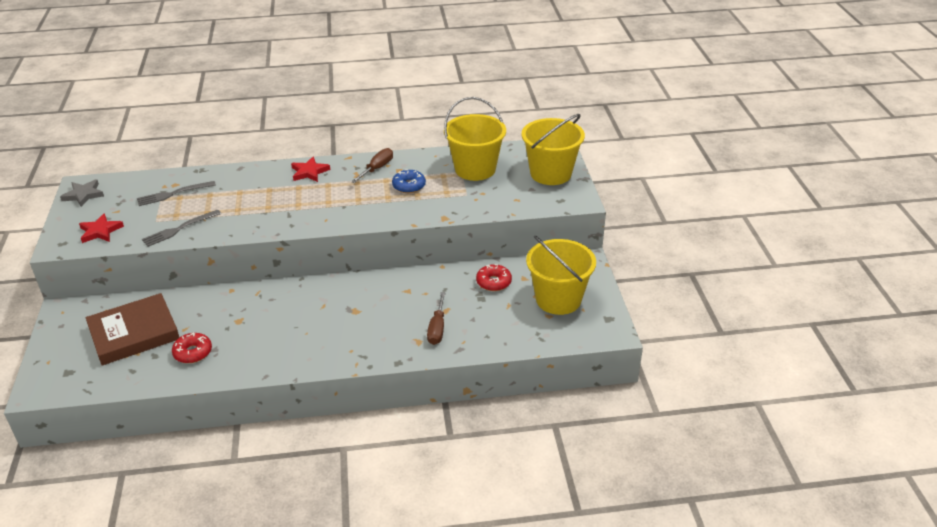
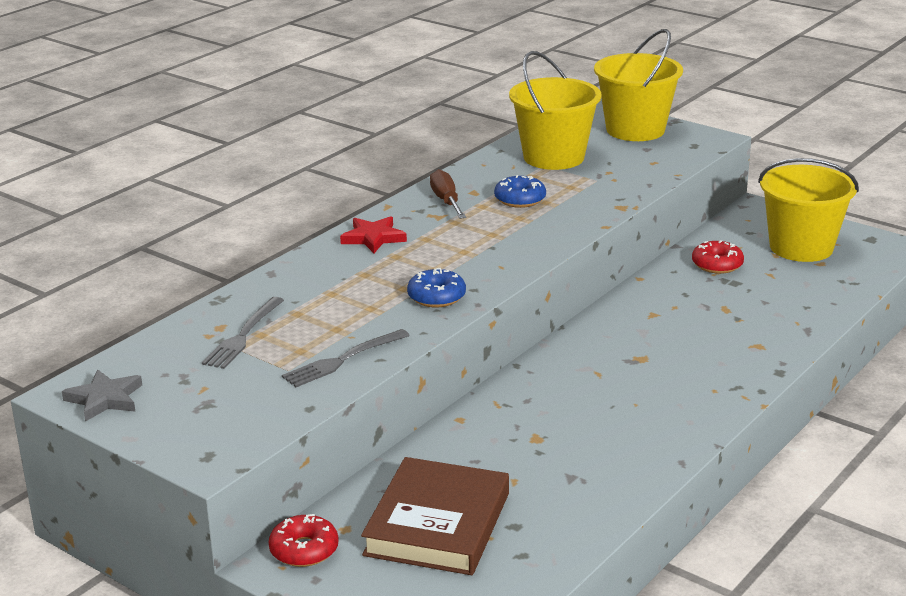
camera: 45 degrees left, 10 degrees down
red star [79,214,124,243] -> none
grey fork [142,210,221,247] -> grey fork turned 45 degrees clockwise [282,329,410,387]
red donut [172,333,212,363] -> red donut moved to [269,514,339,567]
brown screwdriver [427,292,446,345] -> none
none -> blue donut [407,268,466,307]

